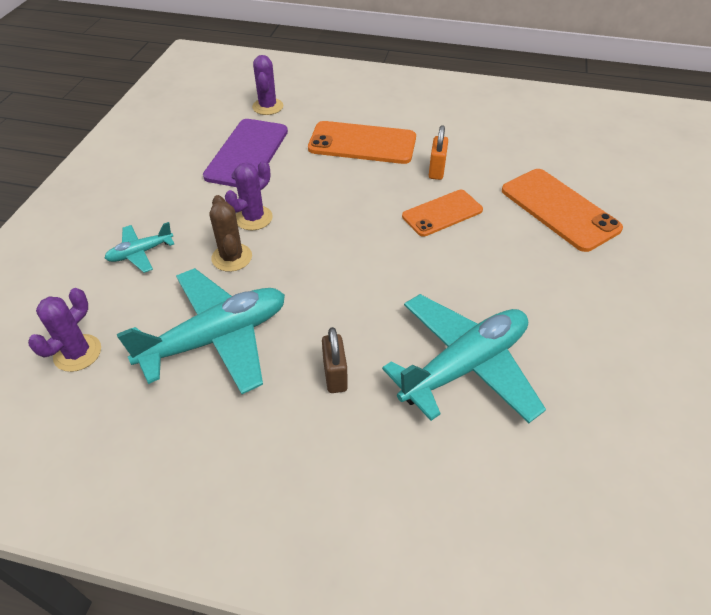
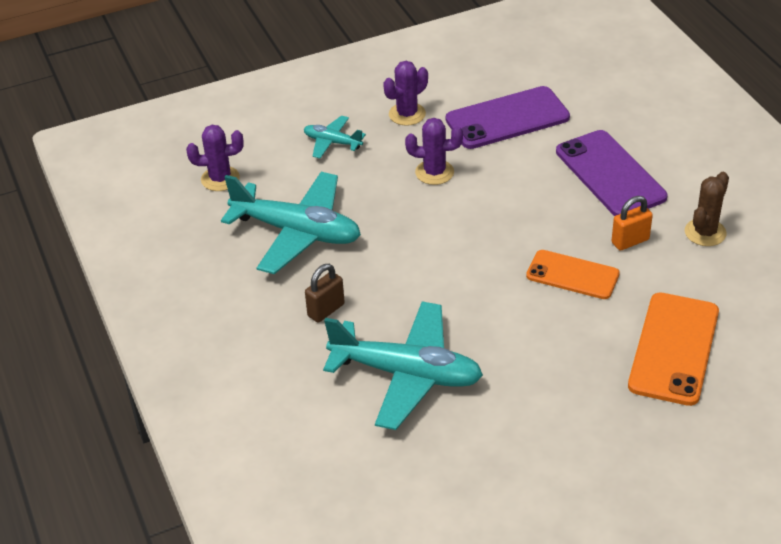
camera: 55 degrees right, 5 degrees down
brown cactus [210,195,252,272] -> brown cactus moved to [685,172,729,246]
purple cactus [252,55,283,115] -> purple cactus moved to [383,61,428,126]
orange phone [308,121,416,164] -> purple phone [556,130,667,216]

